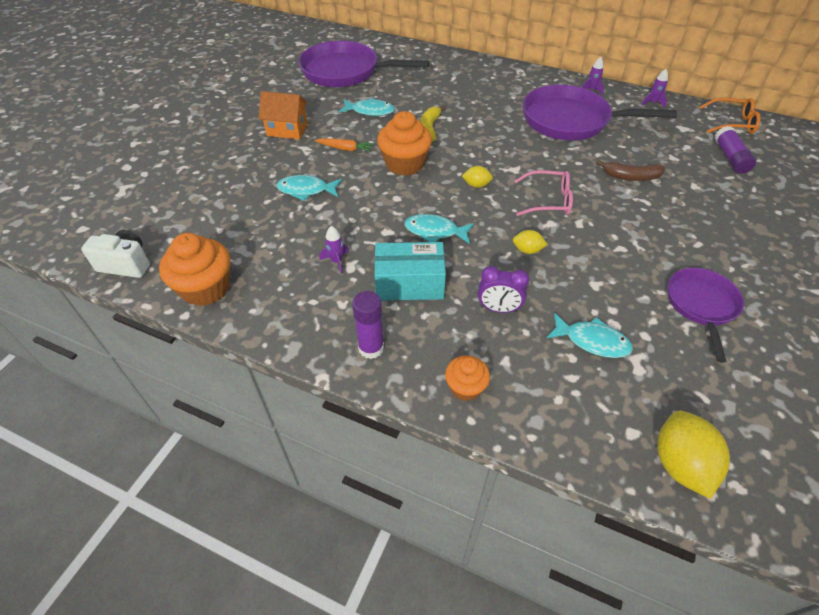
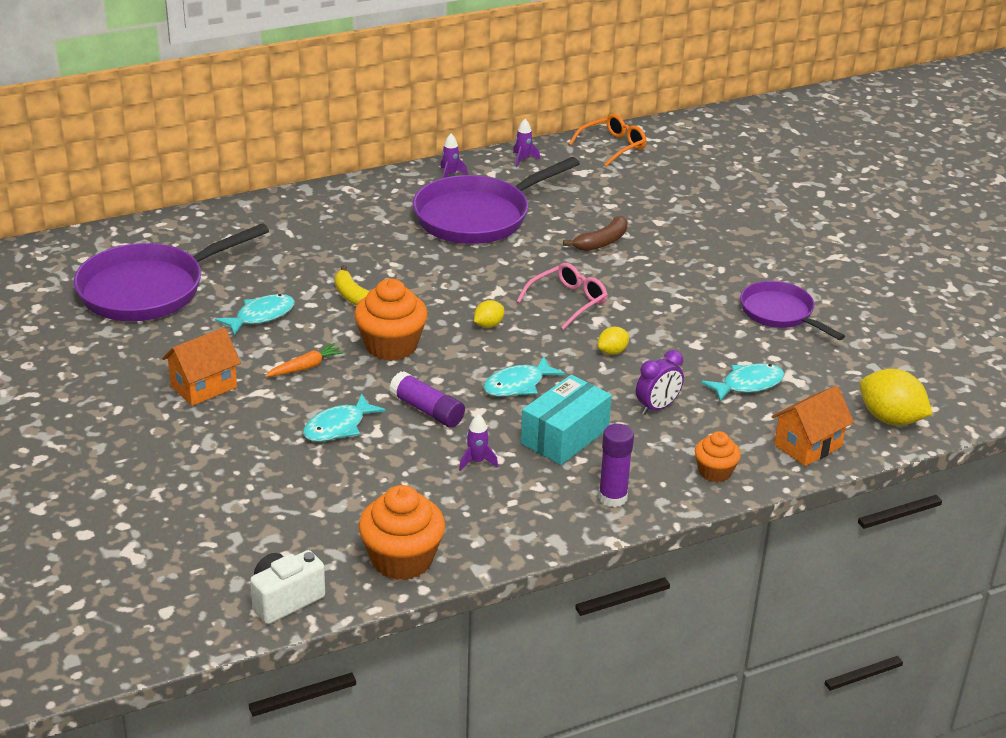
camera: 50 degrees left, 15 degrees down
purple glue stick [715,126,756,174] -> purple glue stick moved to [389,371,465,428]
none -> orange house [771,386,854,466]

